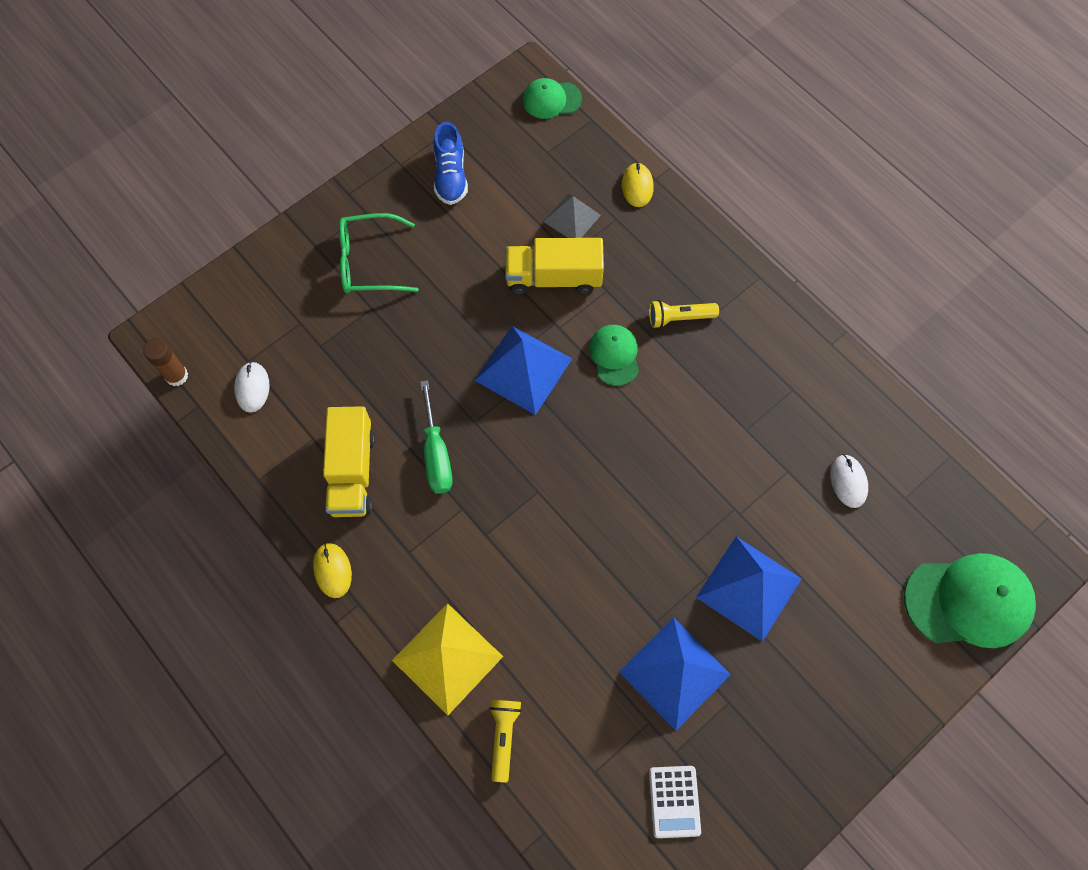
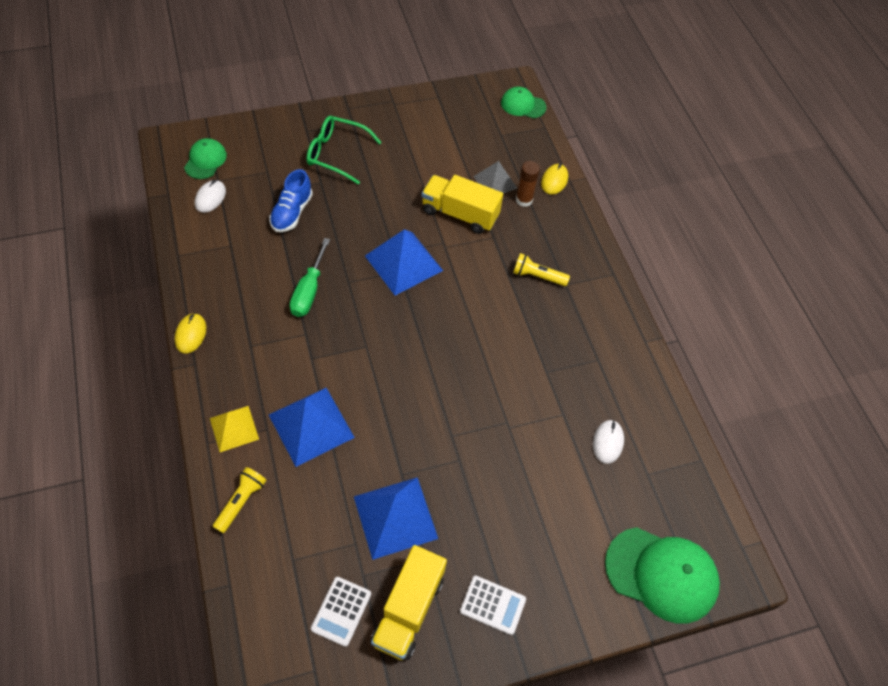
camera: 20 degrees right, 10 degrees down
brown glue stick [143,338,188,386] -> brown glue stick moved to [516,161,540,207]
yellow truck [323,406,375,517] -> yellow truck moved to [371,545,447,660]
yellow pyramid [392,603,503,716] -> yellow pyramid [210,406,259,452], size x0.61
blue shoe [433,122,468,205] -> blue shoe moved to [269,169,313,232]
green cap [589,325,639,386] -> green cap moved to [184,138,227,179]
blue pyramid [696,536,801,642] -> blue pyramid moved to [269,388,355,467]
none -> white calculator [460,576,526,635]

